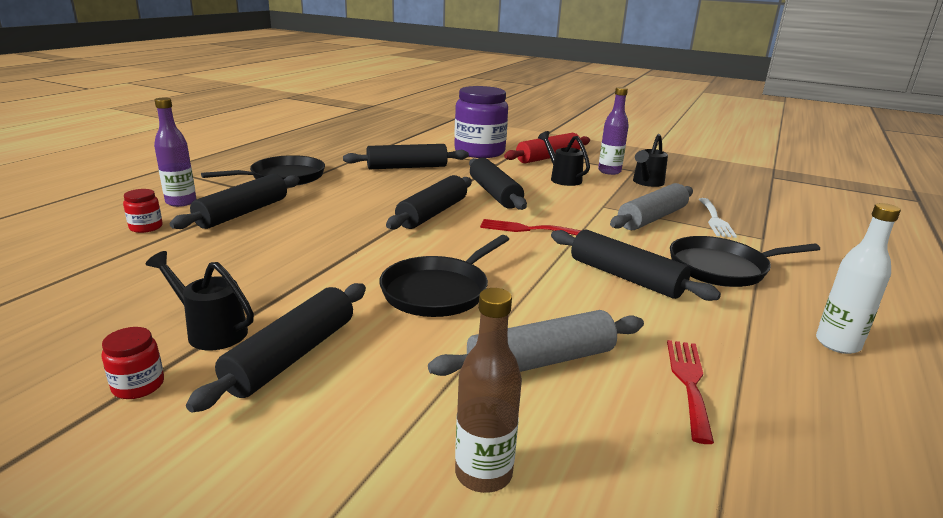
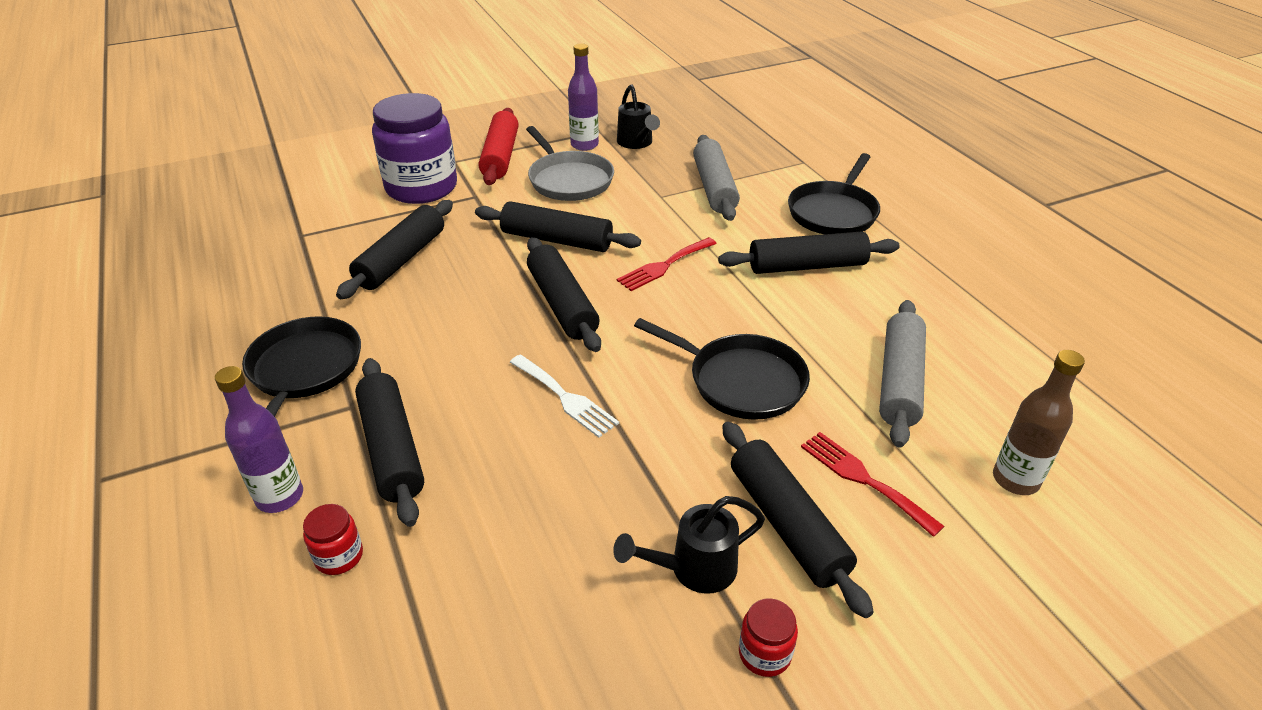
camera: 50 degrees left, 15 degrees up
black pan [379,235,509,317] -> black pan turned 45 degrees counterclockwise [634,318,810,420]
black watering can [538,131,590,186] -> grey pan [526,126,614,201]
red fork [667,340,714,444] -> red fork moved to [801,432,945,537]
white fork [699,198,737,238] -> white fork moved to [510,354,619,438]
white bottle [816,203,901,354] -> none

